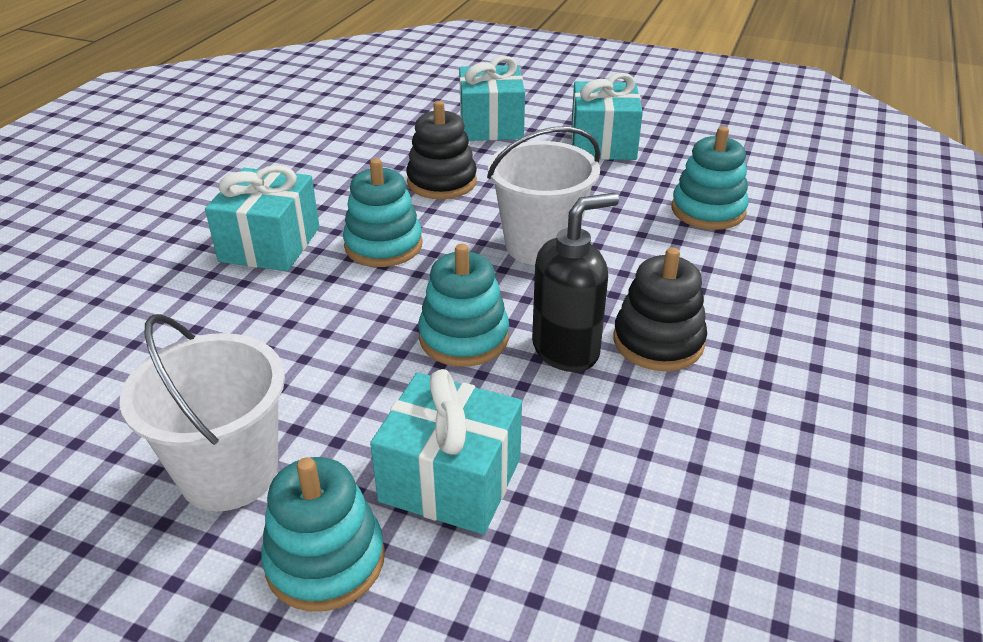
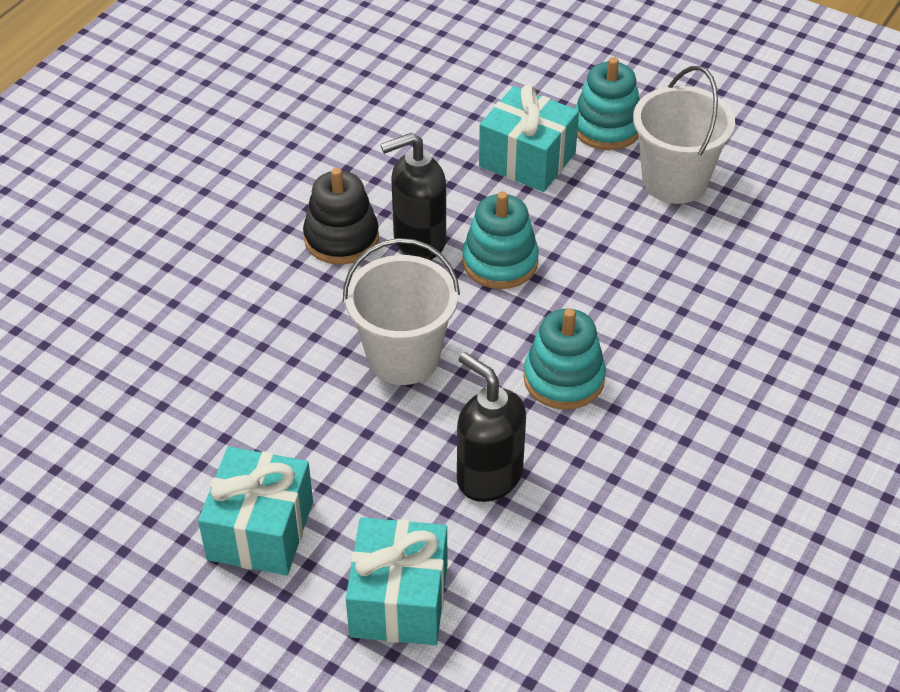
camera: 170 degrees left, 10 degrees up
turquoise gift [205,165,320,271] -> none
black stacking toy [406,101,477,199] -> black soap dispenser [457,352,526,502]
turquoise stacking toy [672,126,749,230] -> none

